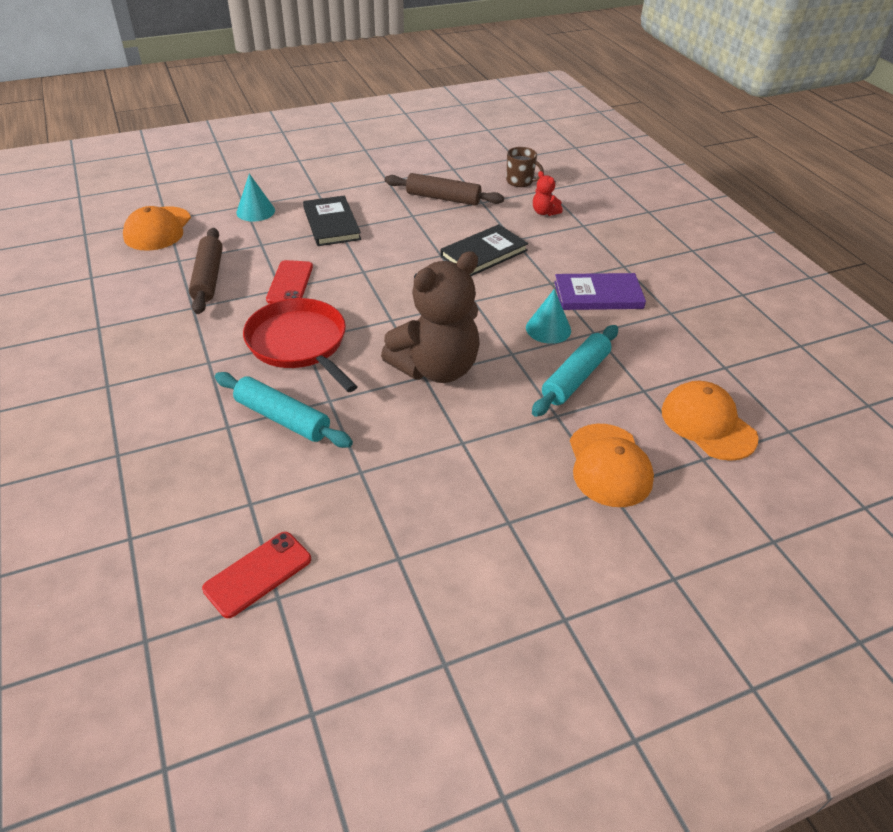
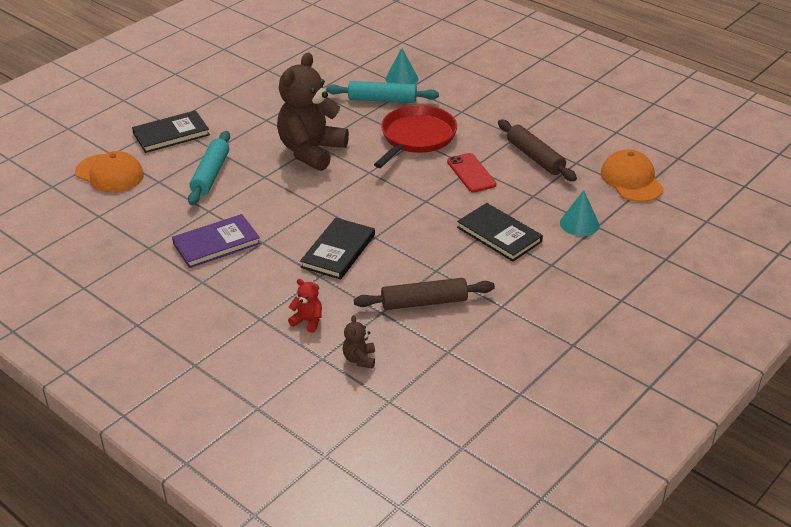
camera: 155 degrees right, 5 degrees down
red phone [202,532,311,618] -> none
red pan [243,298,358,392] -> red pan turned 90 degrees counterclockwise [374,105,457,168]
brown mug [506,147,544,187] -> brown teddy bear [342,315,375,369]
turquoise cone [526,289,571,344] -> turquoise cone moved to [386,48,418,84]
orange cap [570,424,654,507] -> black book [132,110,210,153]

